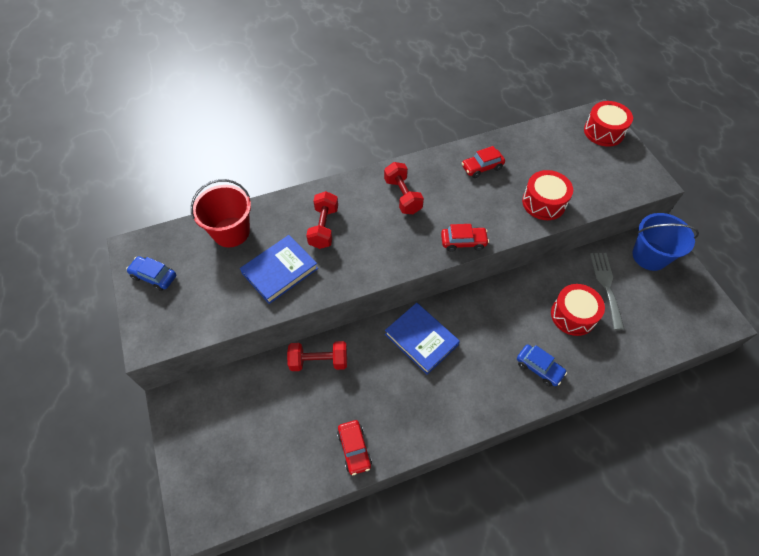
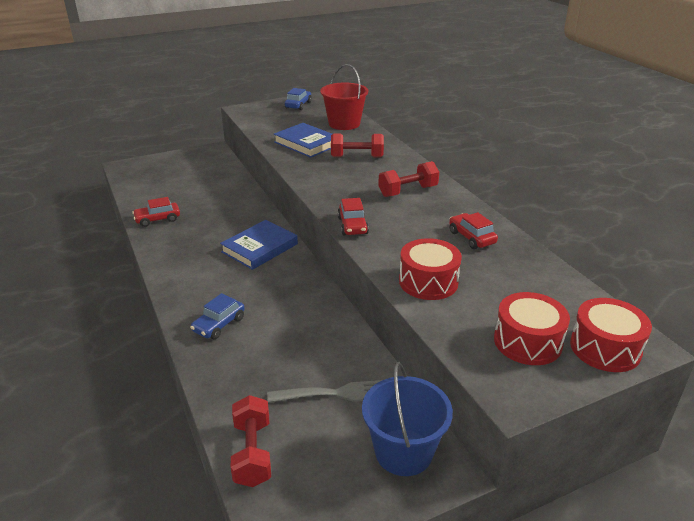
camera: 85 degrees right, 25 degrees down
red dumbbell [287,341,347,371] -> red dumbbell moved to [231,395,271,487]
red drum [551,284,605,336] -> red drum moved to [494,292,570,365]

